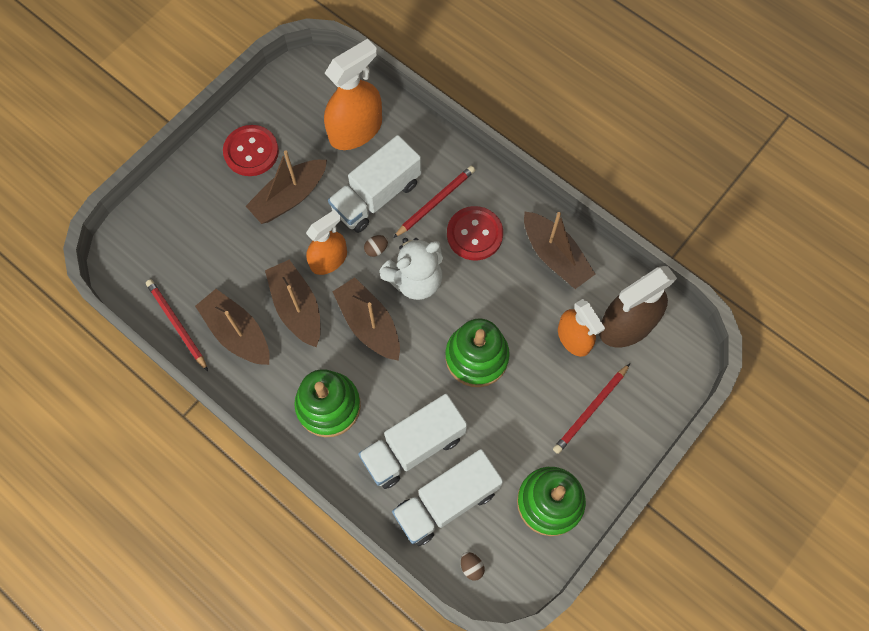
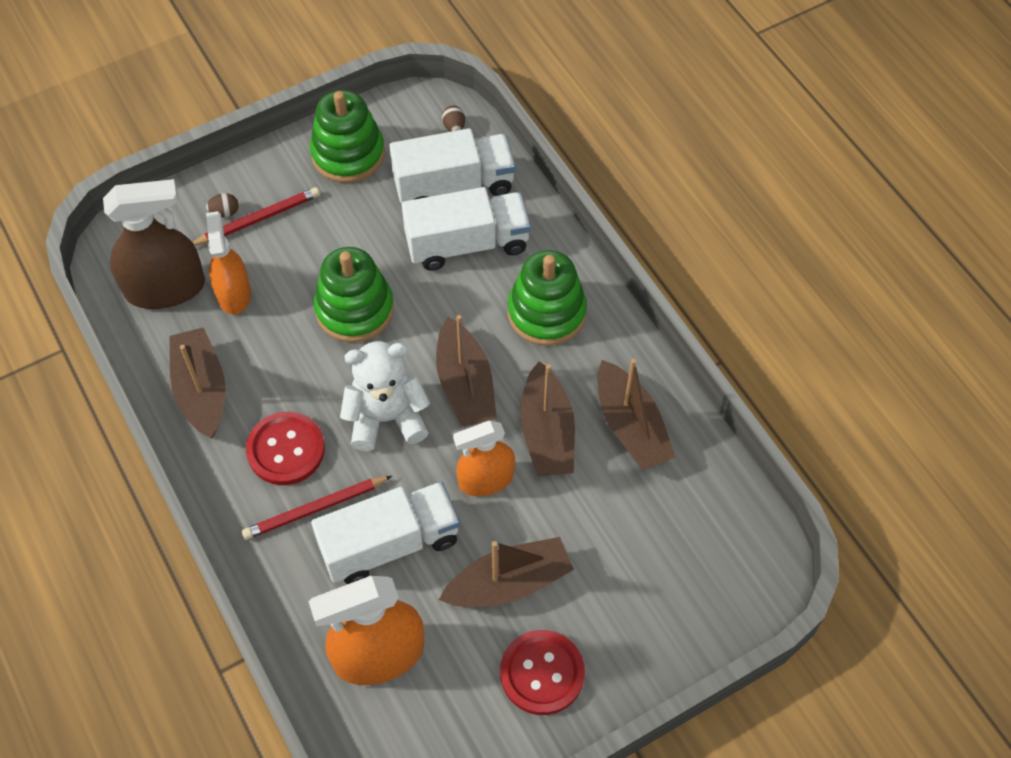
camera: 160 degrees left, 10 degrees down
red pencil [146,279,208,371] -> none
brown egg [364,235,388,257] -> brown egg moved to [206,193,239,218]

